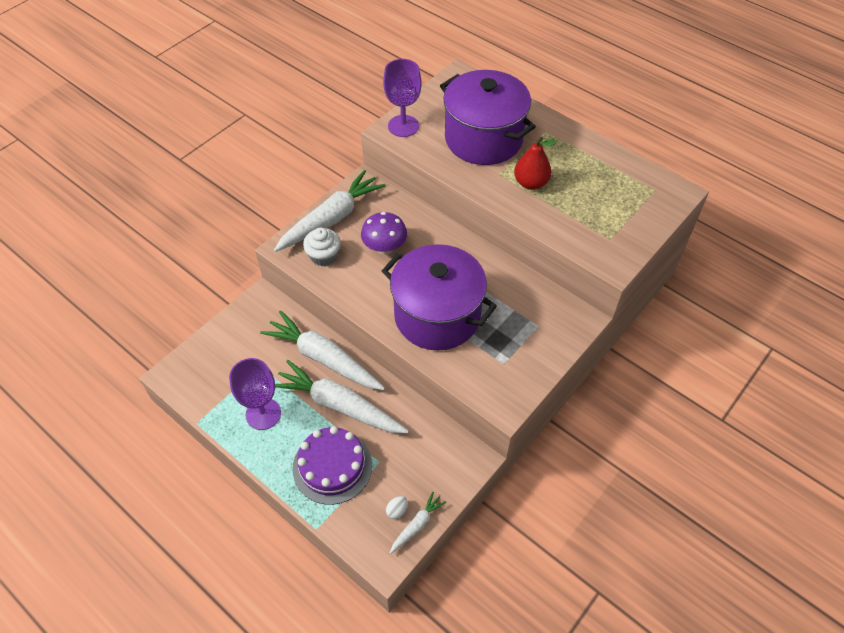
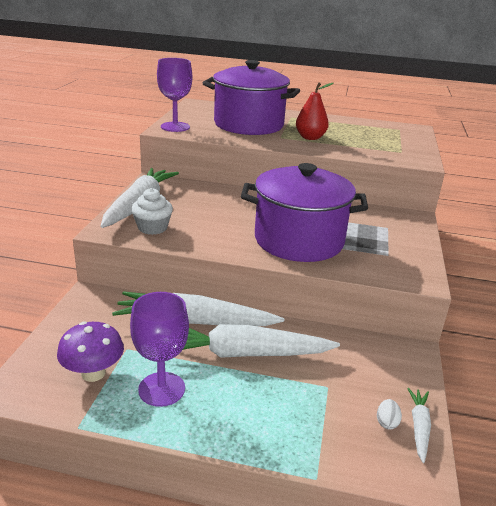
camera: 30 degrees left, 25 degrees down
purple cake [292,426,372,505] -> none
purple mushroom [361,212,407,255] -> purple mushroom moved to [57,321,124,382]

